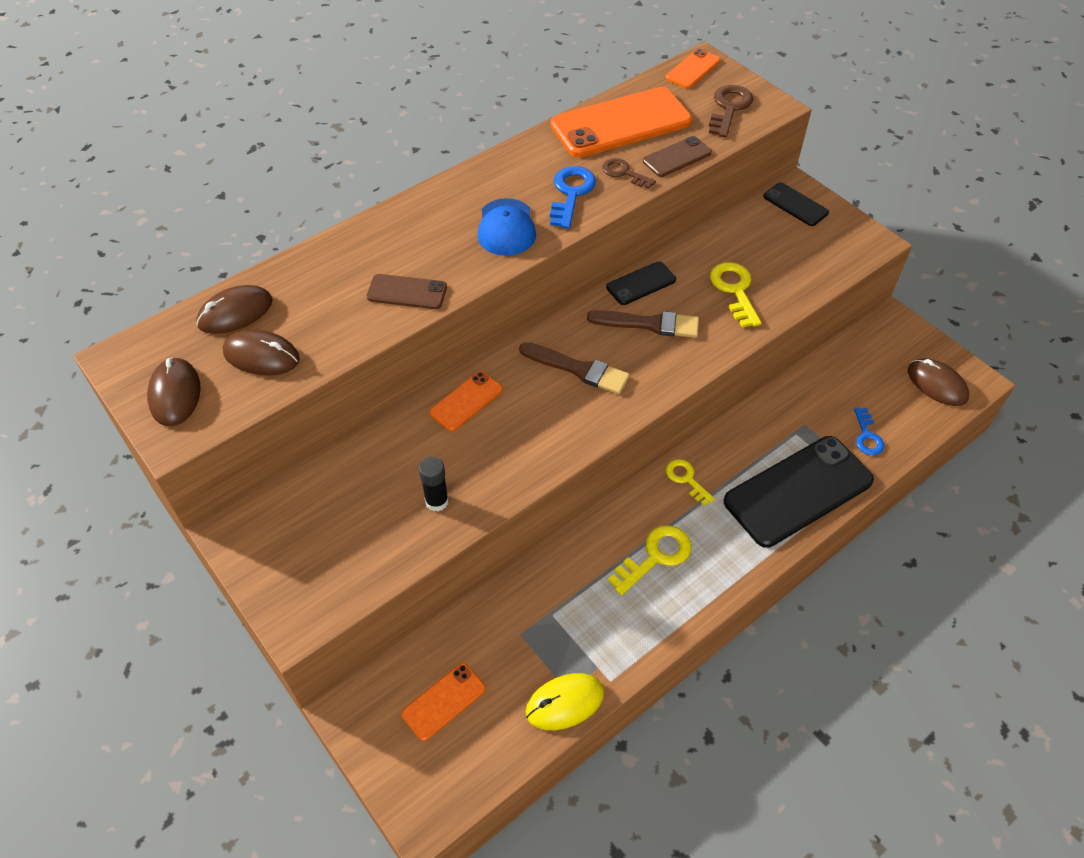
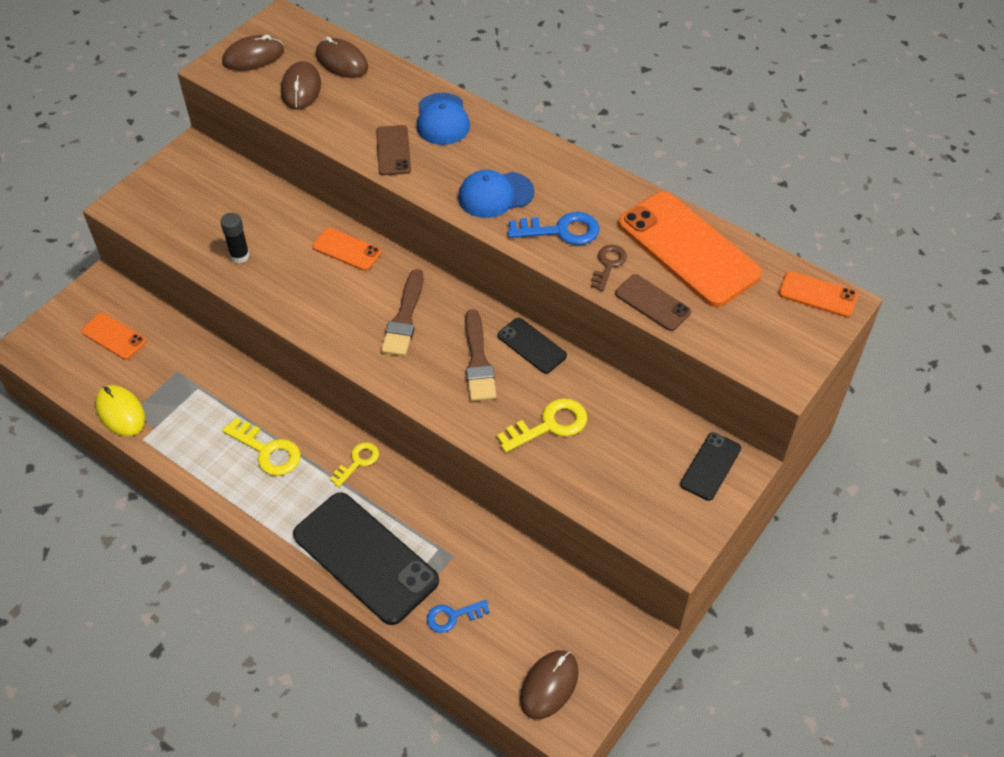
camera: 75 degrees right, 0 degrees up
brown key [709,85,753,137] -> none
none -> blue cap [417,93,470,145]

